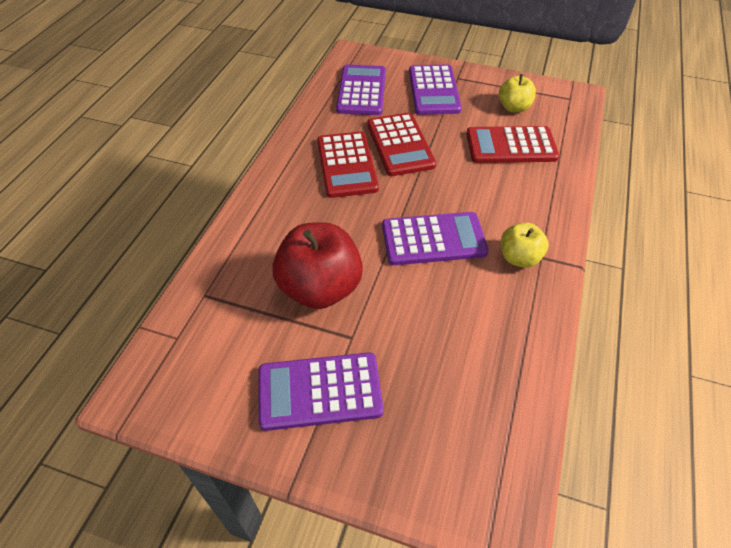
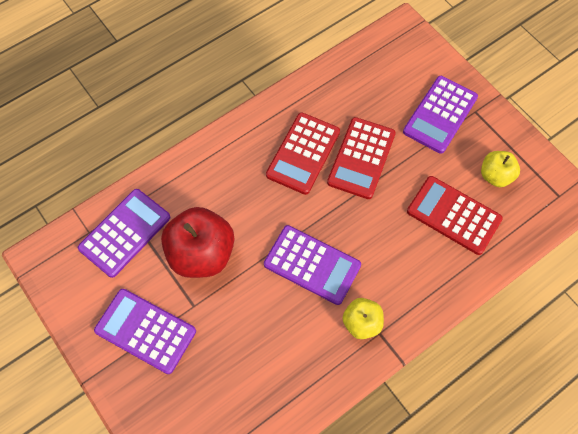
camera: 35 degrees right, 15 degrees up
purple calculator [336,65,386,115] -> purple calculator moved to [78,189,170,278]

